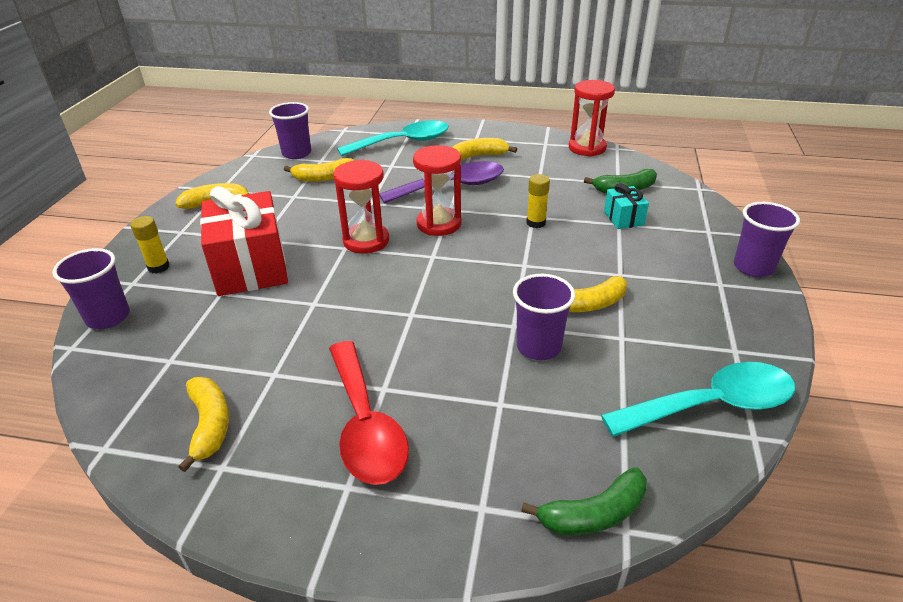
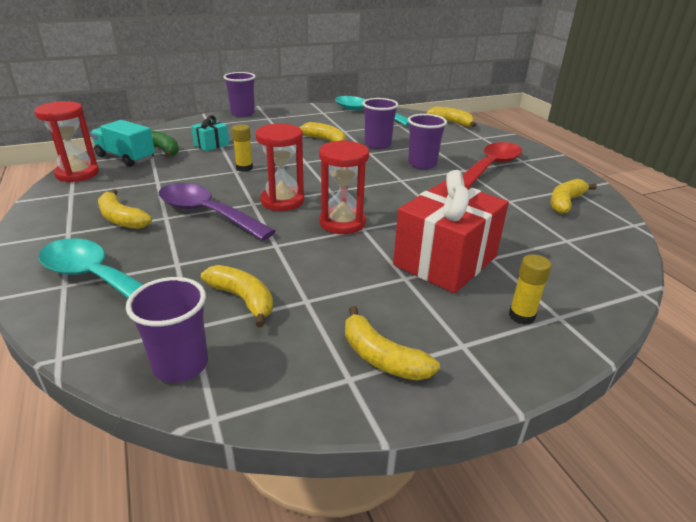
camera: 125 degrees left, 5 degrees down
purple cup [53,248,130,329] -> purple cup moved to [408,114,447,169]
green banana [521,467,647,536] -> yellow banana [426,107,476,127]
none -> turquoise truck [90,120,155,167]

